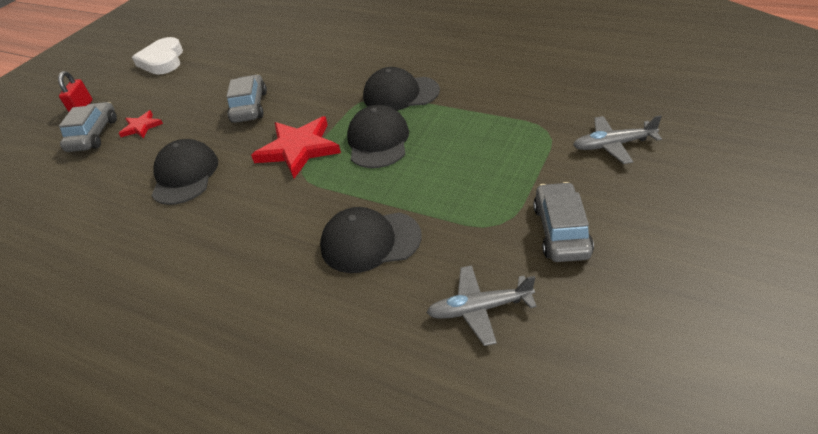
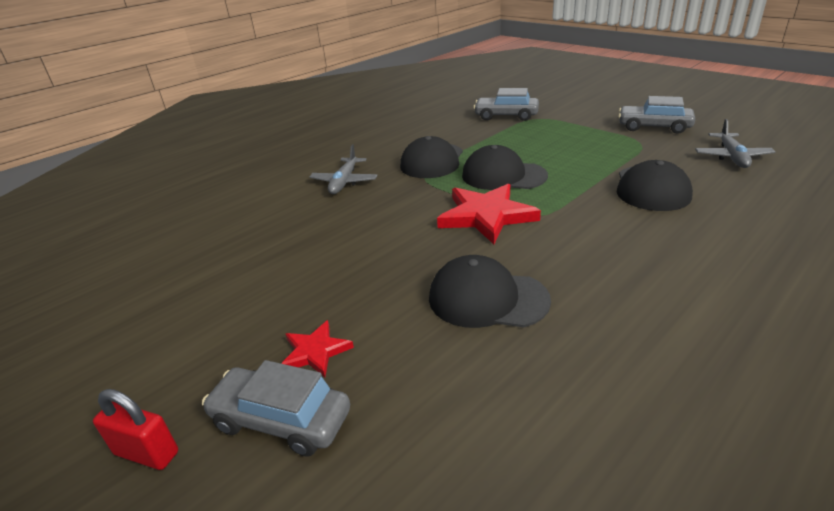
camera: 75 degrees left, 10 degrees down
white heart [132,37,183,75] -> none
grey car [226,75,267,123] -> grey car moved to [474,88,539,121]
grey plane [573,115,662,164] -> grey plane moved to [309,144,378,194]

